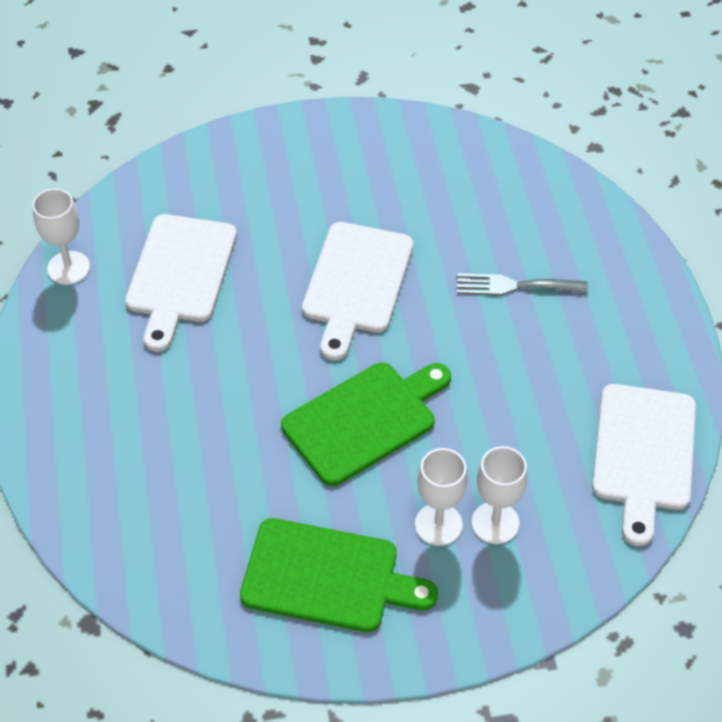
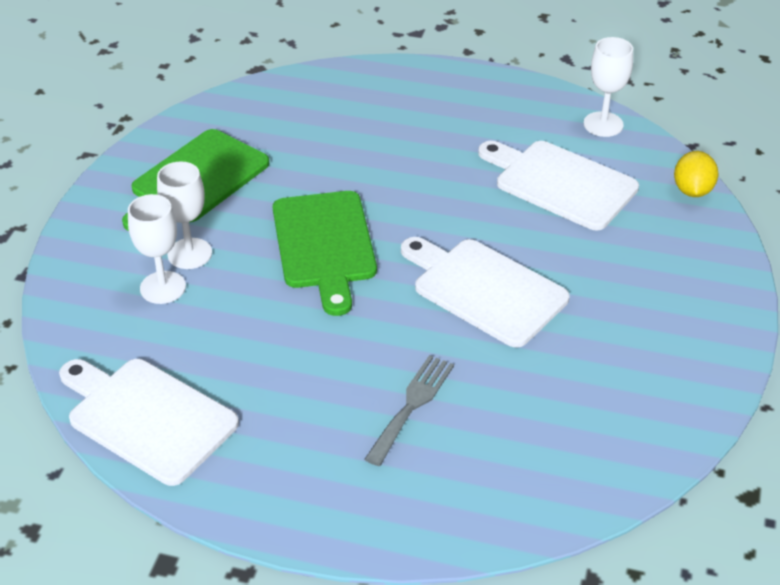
camera: 115 degrees right, 10 degrees down
none -> yellow lemon [674,151,719,197]

